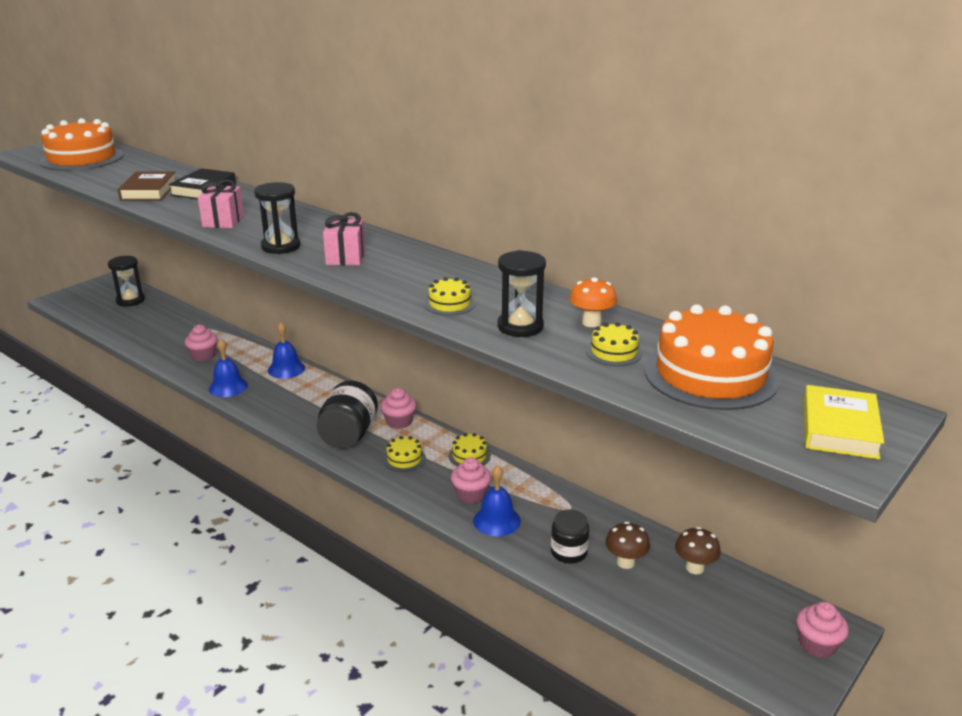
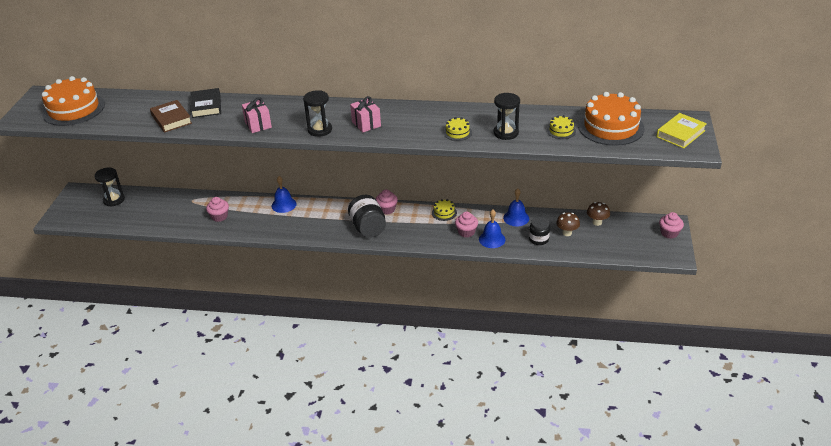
camera: 30 degrees left, 10 degrees up
blue bell [209,339,248,397] -> blue bell moved to [503,188,529,226]
yellow cake [383,436,426,472] -> none
orange mushroom [570,277,617,327] -> none
yellow book [803,385,884,459] -> yellow book turned 60 degrees clockwise [656,113,707,148]

